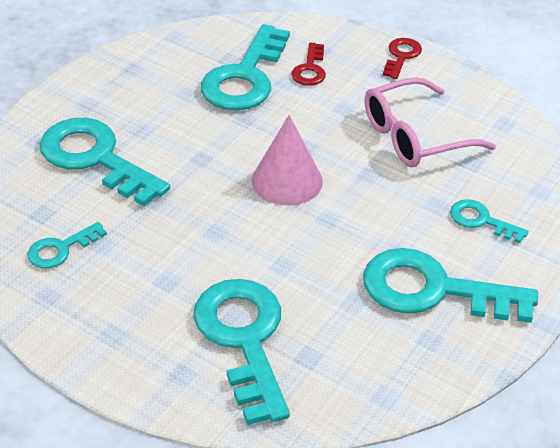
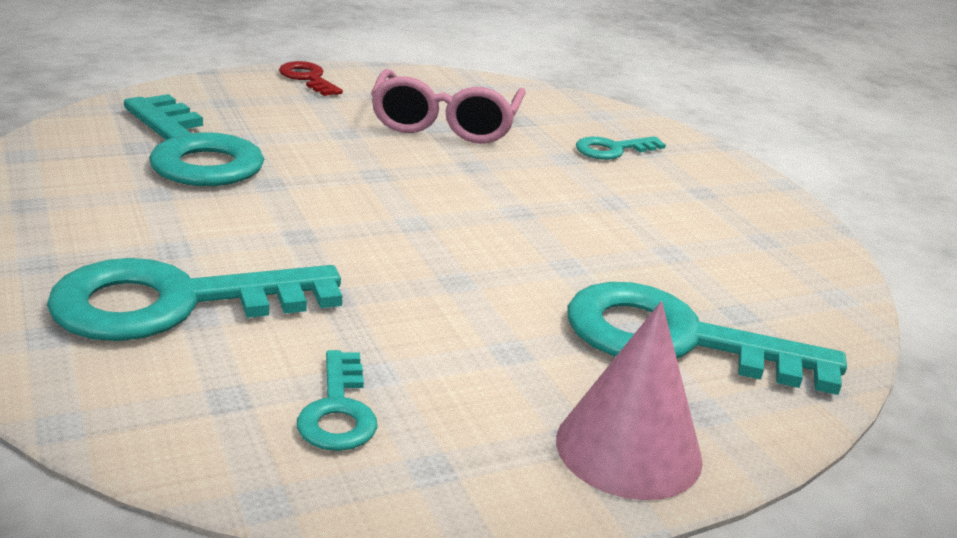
camera: 60 degrees left, 15 degrees down
pink cone [252,115,323,205] -> pink cone moved to [556,301,702,500]
red key [291,43,326,86] -> none
turquoise key [363,248,538,323] -> none

